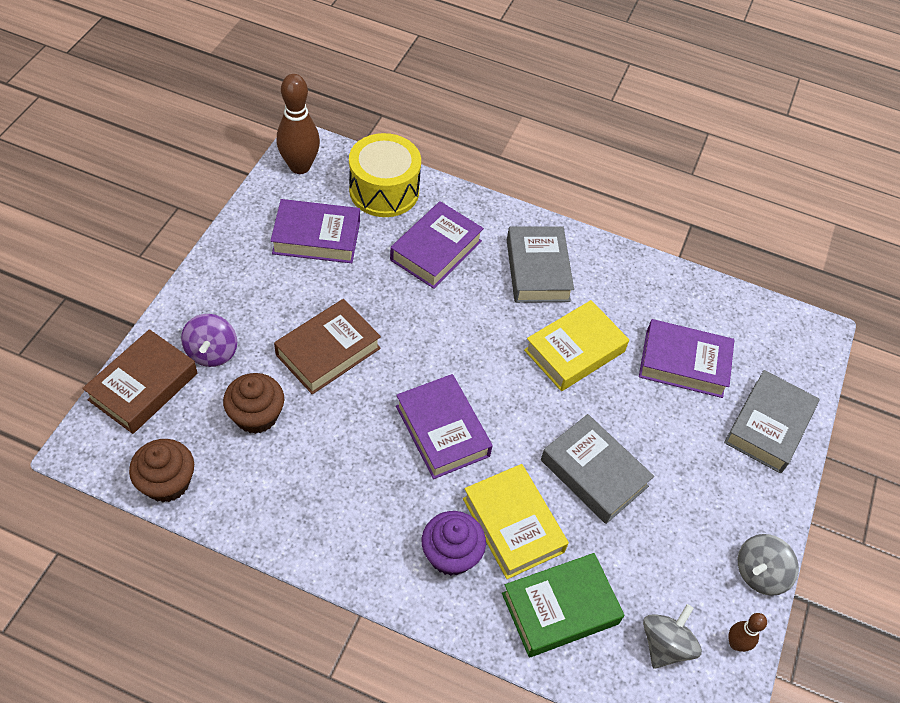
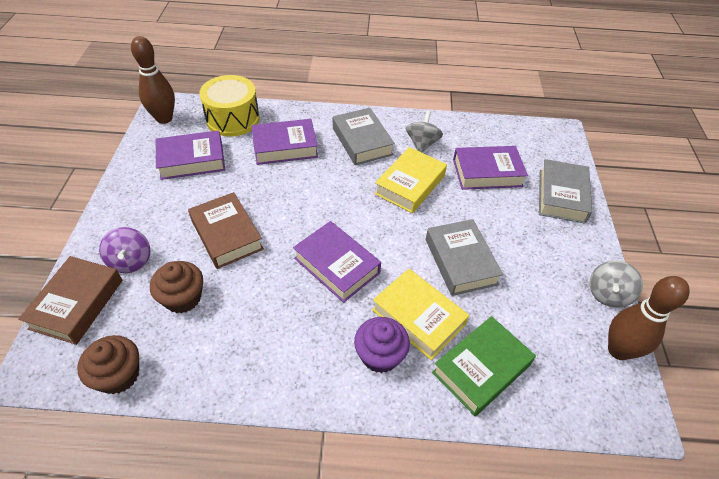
camera: 15 degrees left, 5 degrees down
brown book [274,299,381,394] -> brown book turned 60 degrees counterclockwise [188,192,264,269]
purple book [390,201,484,289] -> purple book turned 60 degrees clockwise [251,119,318,165]
grey book [541,414,654,524] -> grey book turned 45 degrees clockwise [426,219,503,296]
grey spinning top [643,604,702,669] -> grey spinning top moved to [406,110,443,152]
brown bowling pin [729,613,767,652] -> brown bowling pin [608,276,690,360], size x1.96

